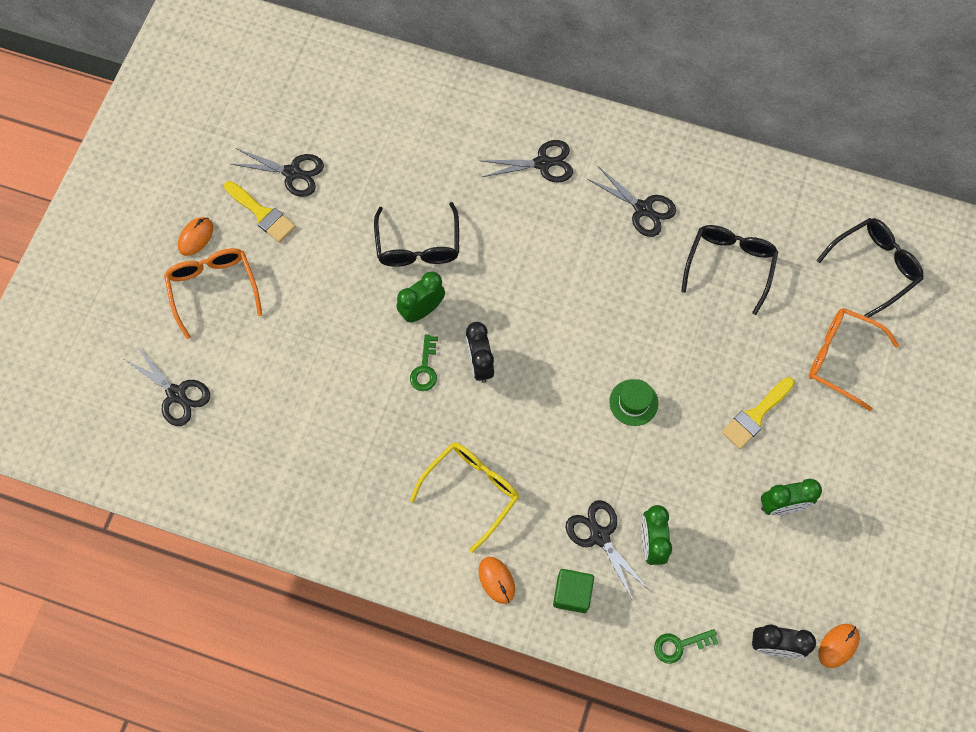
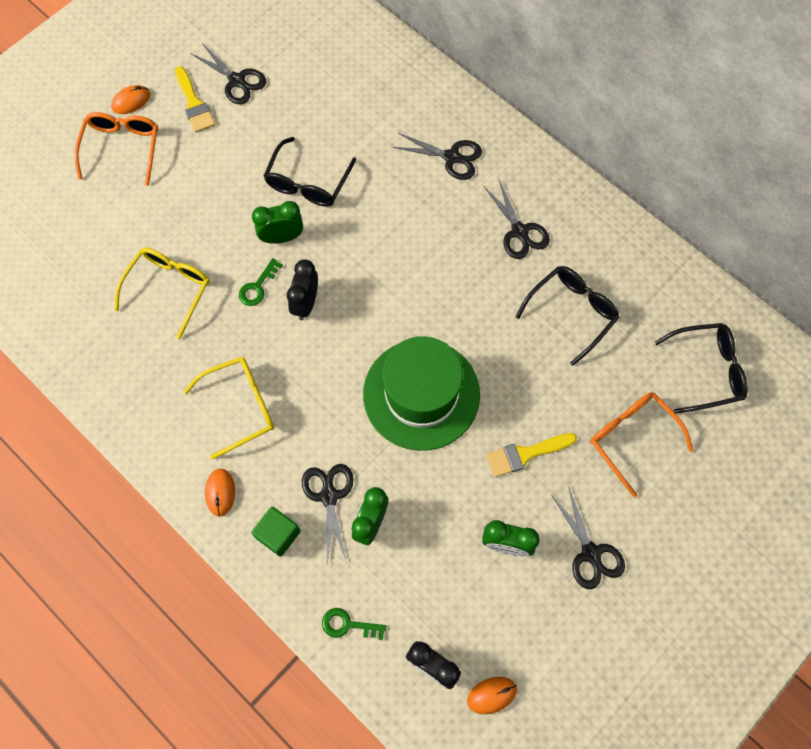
camera: 25 degrees right, 0 degrees up
black scissors [124,346,210,426] -> black scissors moved to [551,486,625,589]
green hat [609,379,658,426] -> green hat [363,336,480,451], size x2.45
none -> yellow glasses [114,248,210,339]

